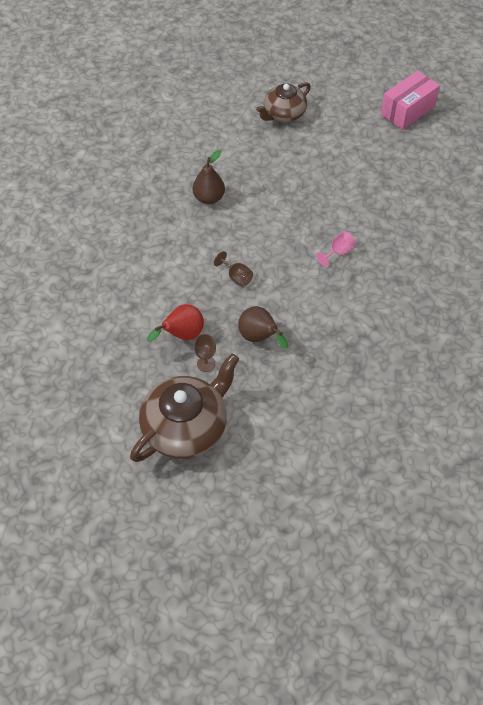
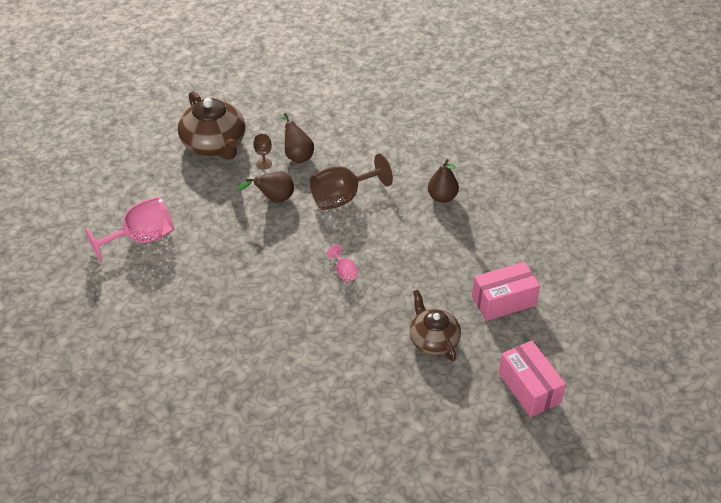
camera: 105 degrees right, 10 degrees down
red pear [147,304,204,342] -> brown pear [281,113,314,163]
brown goblet [214,251,253,287] -> brown goblet [310,154,393,210], size x2.15
brown teapot [256,82,311,122] -> brown teapot moved to [410,290,461,361]
none -> pink goblet [85,196,174,262]
none -> pink box [472,262,540,321]

